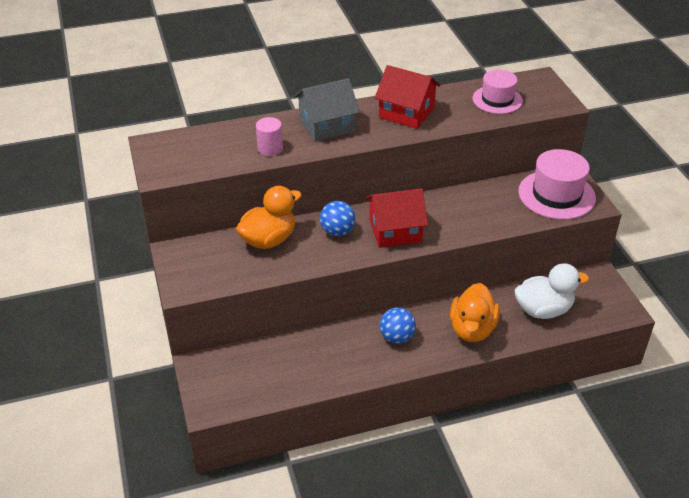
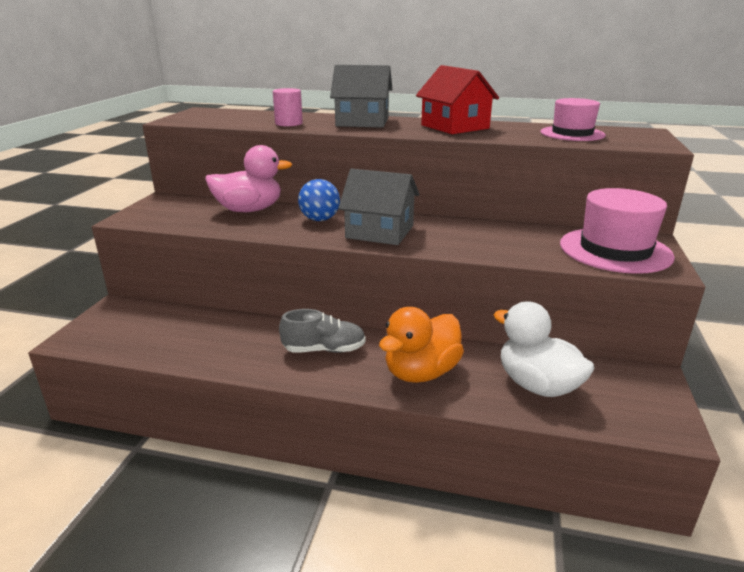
camera: 30 degrees right, 15 degrees down
orange duck [236,186,302,249] -> pink duck [205,145,293,212]
red house [366,188,428,248] -> grey house [338,169,419,245]
blue ball [380,307,416,344] -> grey shoe [279,309,366,353]
white duck [515,263,589,319] -> white duck turned 150 degrees counterclockwise [494,301,595,397]

